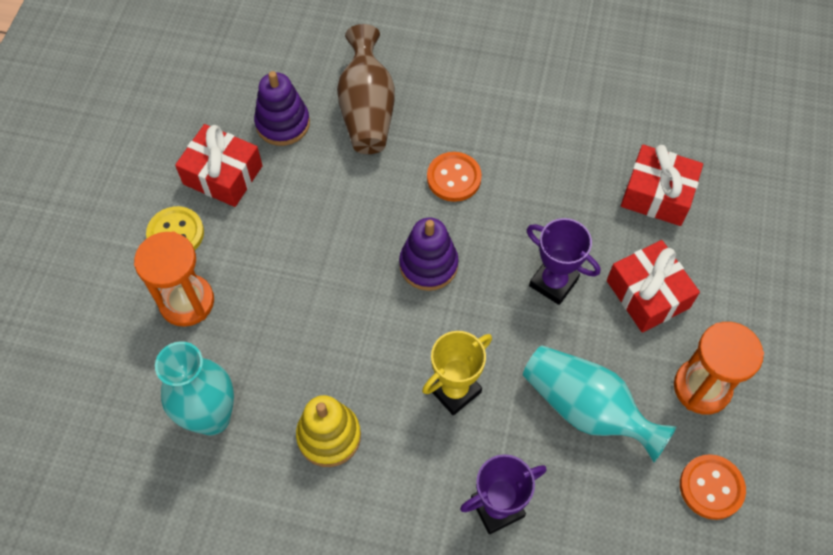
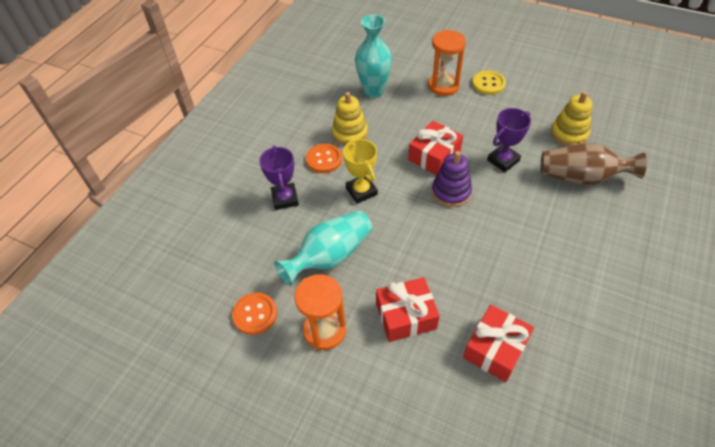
camera: 105 degrees right, 10 degrees down
red gift [175,124,263,207] -> red gift moved to [408,121,463,175]
purple stacking toy [254,71,310,146] -> yellow stacking toy [551,91,593,146]
orange button [427,152,482,202] -> orange button moved to [306,144,342,173]
purple trophy [527,218,600,305] -> purple trophy moved to [487,108,531,172]

